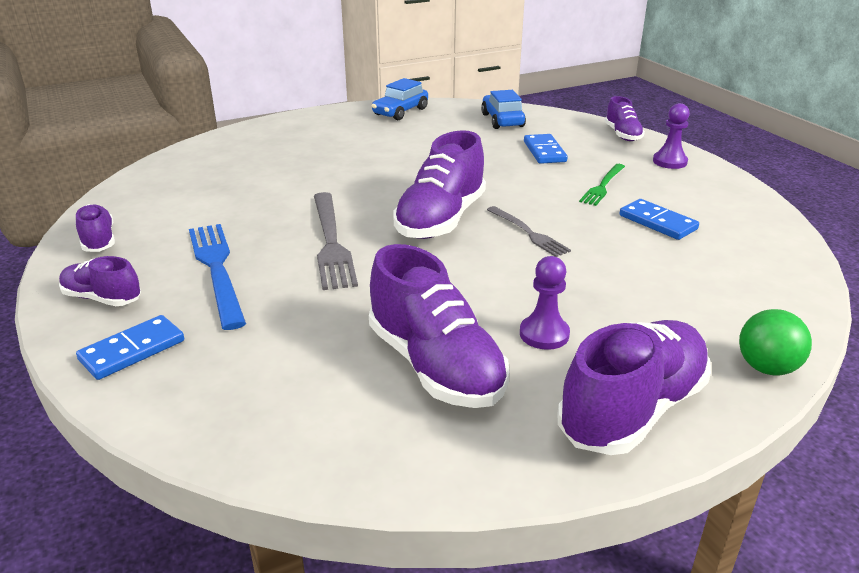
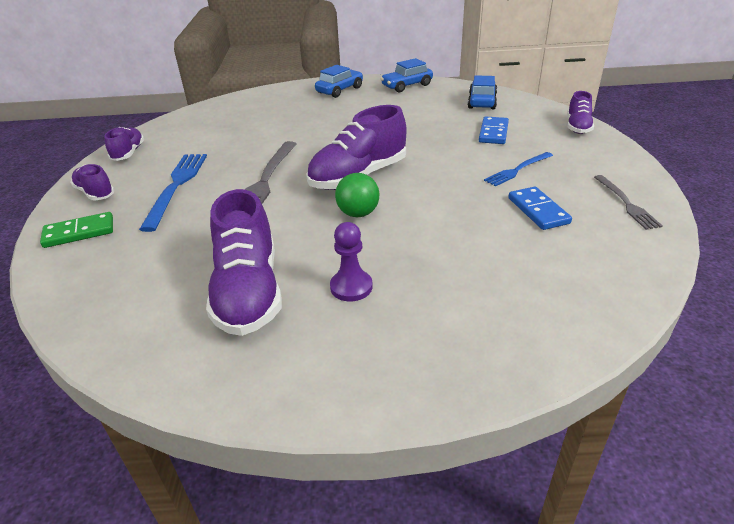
camera: 25 degrees right, 5 degrees up
blue domino [76,315,184,380] -> green domino [40,212,113,248]
grey fork [487,206,571,257] -> grey fork moved to [594,175,663,230]
purple shoe [557,320,711,455] -> none
green fork [579,164,625,206] -> blue fork [484,152,553,186]
purple pawn [653,103,690,169] -> none
green ball [739,309,812,376] -> green ball moved to [335,173,379,217]
none -> blue car [315,65,363,98]

